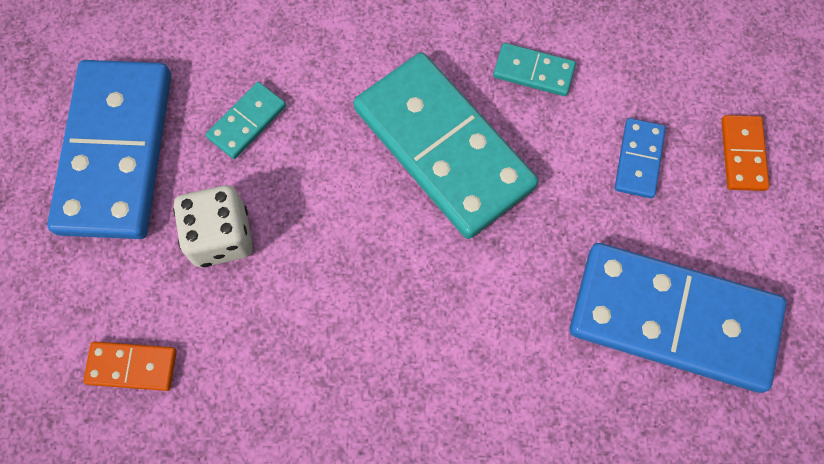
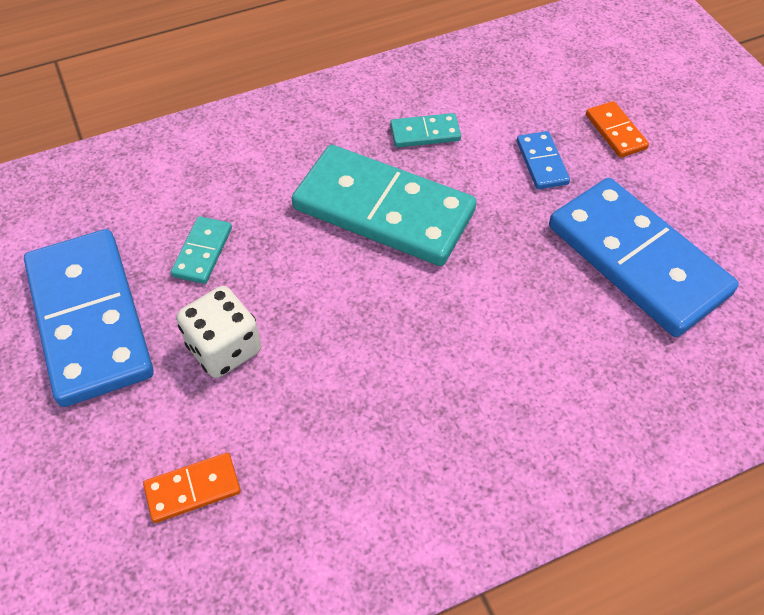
camera: 25 degrees left, 15 degrees down
blue domino [570,243,787,393] -> blue domino turned 60 degrees clockwise [549,178,739,337]

